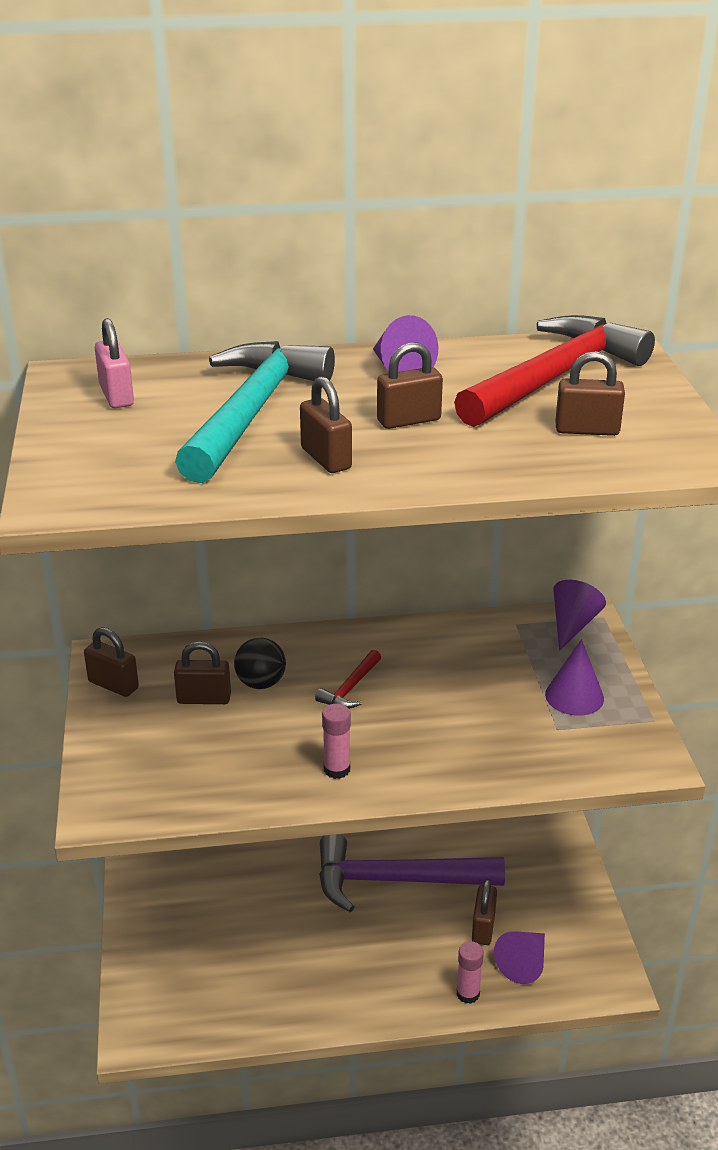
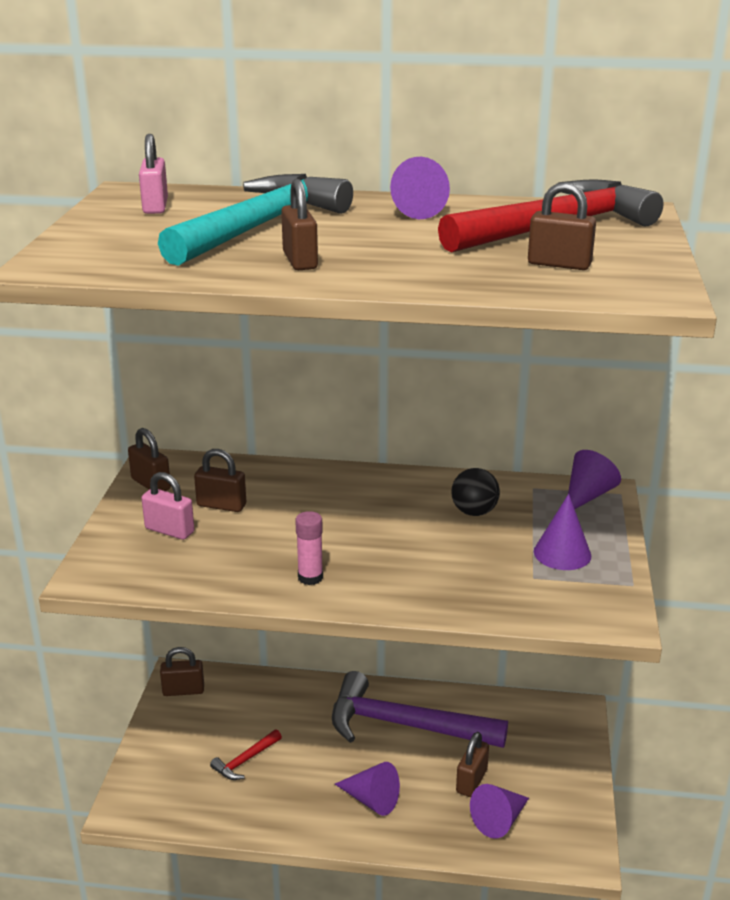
camera: 15 degrees right, 5 degrees down
black ball [234,638,286,689] -> black ball moved to [451,468,500,516]
red hammer [315,650,381,709] -> red hammer moved to [210,729,282,780]
brown padlock [377,342,443,429] -> brown padlock moved to [160,647,204,696]
pink glue stick [456,941,484,1004] -> none
none -> pink padlock [141,472,194,540]
none -> purple cone [335,762,400,816]

